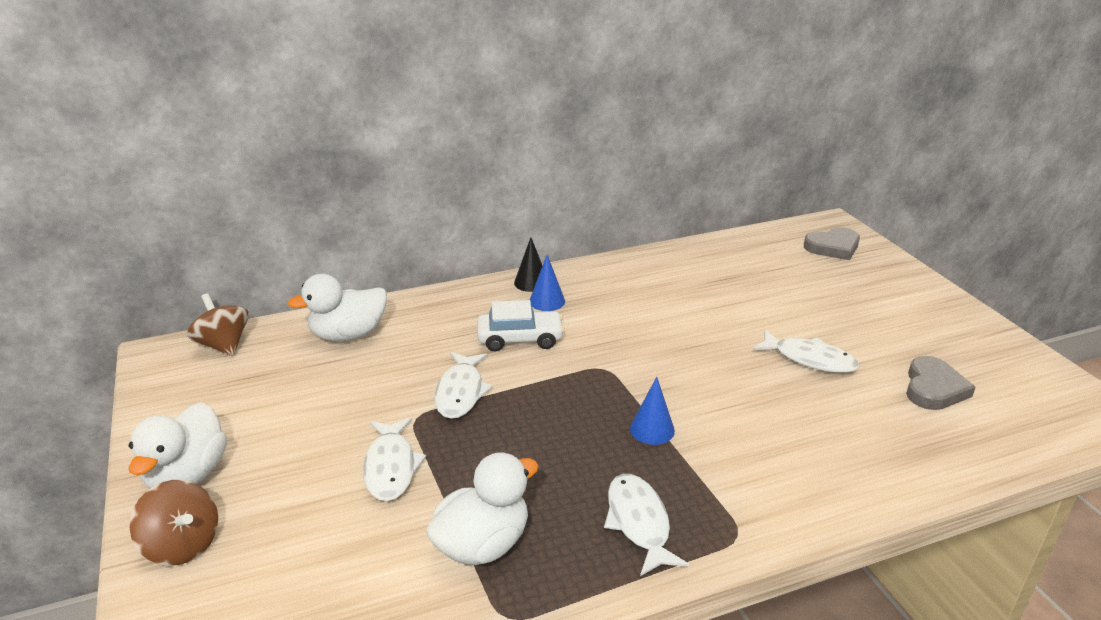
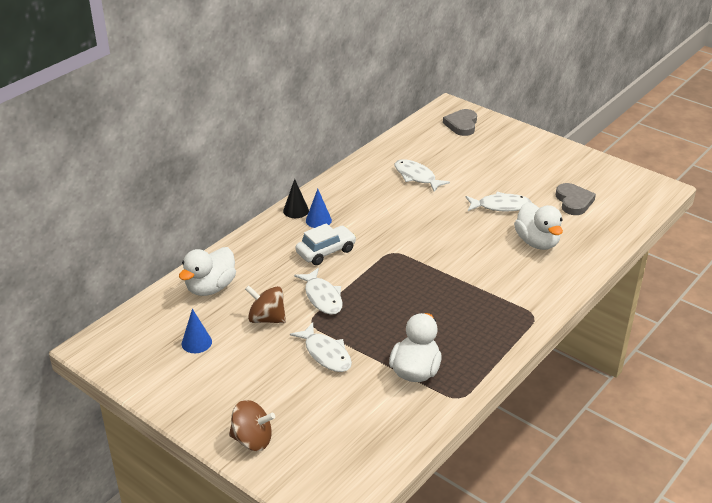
camera: 30 degrees left, 5 degrees up
white duck [128,402,227,489] -> white duck moved to [514,202,563,250]
brown spinning top [187,293,249,356] -> brown spinning top moved to [245,285,286,323]
white fish [604,474,689,576] -> white fish moved to [395,159,450,192]
blue cone [630,377,675,445] -> blue cone moved to [182,309,212,353]
grey heart [804,227,860,260] -> grey heart turned 150 degrees clockwise [443,109,477,136]

